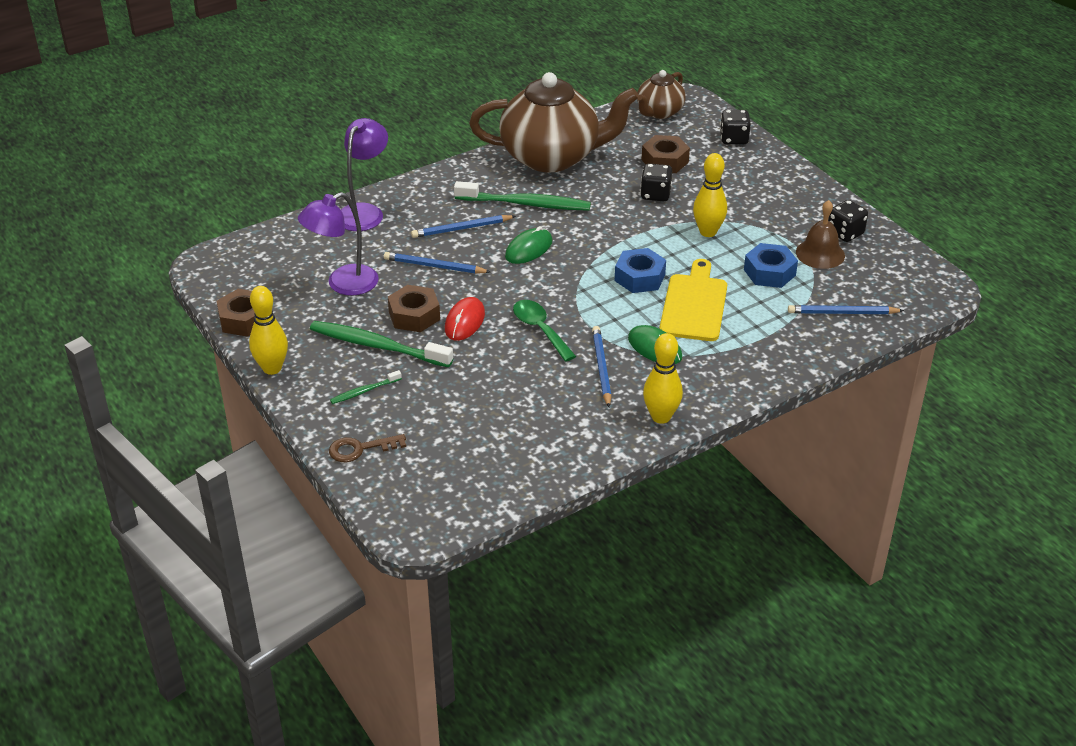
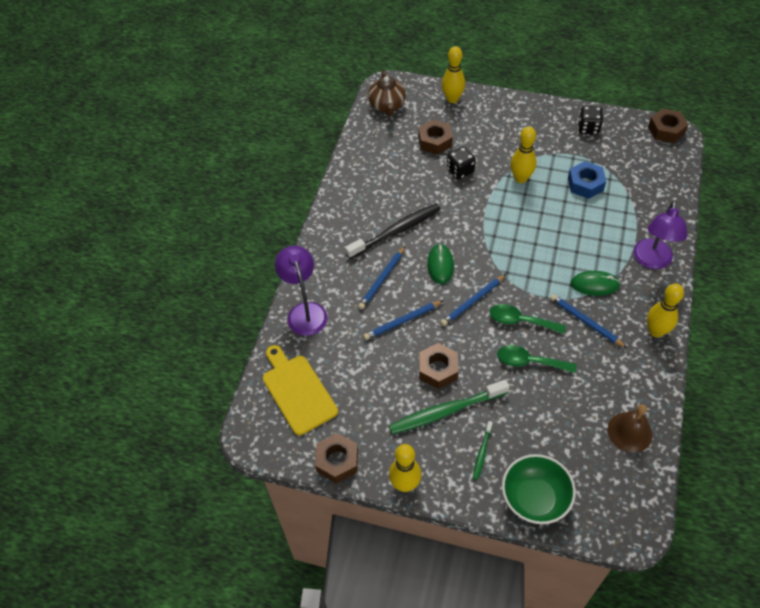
camera: 40 degrees left, 15 degrees up
purple lamp [298,192,379,296] -> purple lamp moved to [634,201,687,269]
brown key [329,434,406,462] -> green bowl [502,454,576,524]
red mouse [445,297,485,341] -> none
green toothbrush [454,181,591,211] -> black toothbrush [345,204,441,259]
brown teapot [469,72,639,173] -> none
blue nut [615,248,666,293] -> none
yellow cutting board [659,259,727,341] -> yellow cutting board moved to [263,345,338,435]
black dice [720,110,751,144] -> yellow bowling pin [442,46,465,103]
blue pencil [788,305,904,314] -> blue pencil moved to [441,274,506,326]
brown bell [796,200,845,269] -> brown bell moved to [608,404,652,453]
none -> green spoon [497,345,576,373]
none -> brown nut [648,108,688,143]

